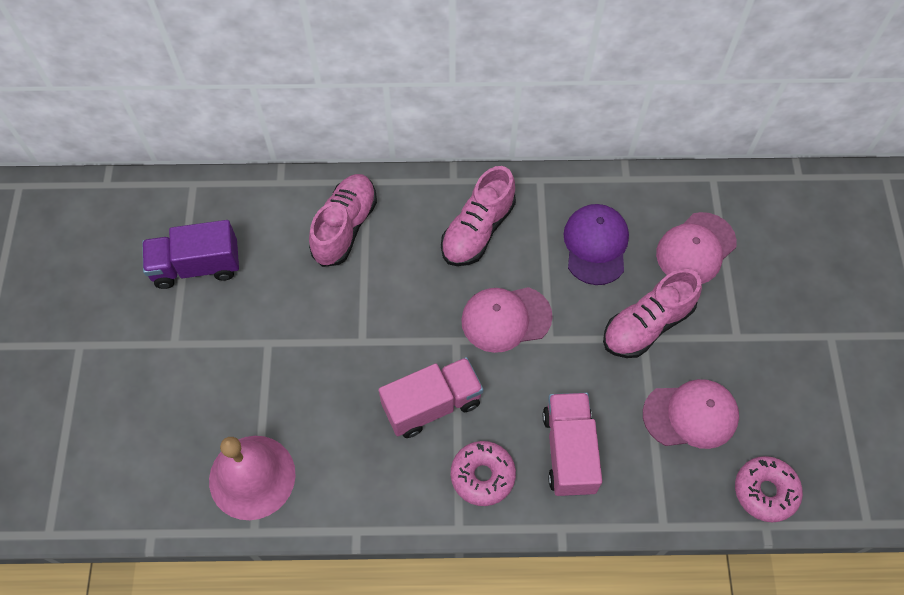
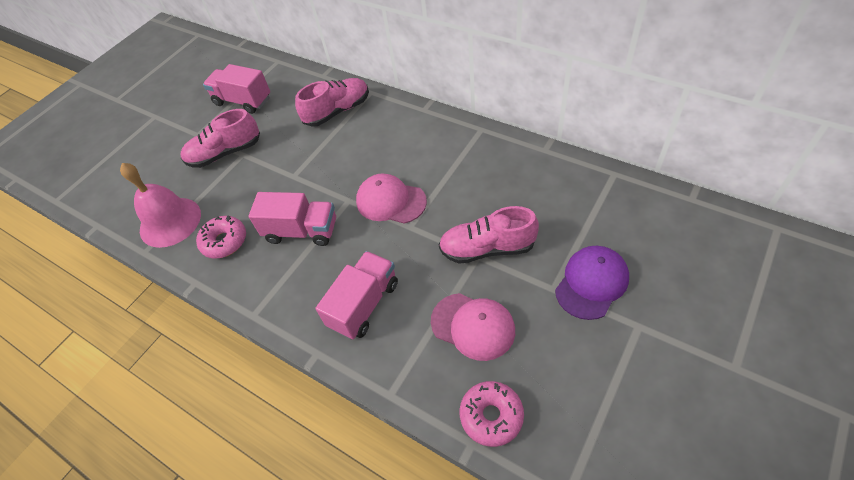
camera: 40 degrees right, 10 degrees down
purple truck [142,220,239,289] -> pink truck [203,64,270,114]
pink shoe [441,166,516,266] -> pink shoe moved to [181,109,260,168]
pink donut [451,441,516,506] -> pink donut moved to [196,216,246,259]
purple cap [563,204,629,285] -> purple cap moved to [555,246,629,320]
pink cap [656,212,737,284] -> none

